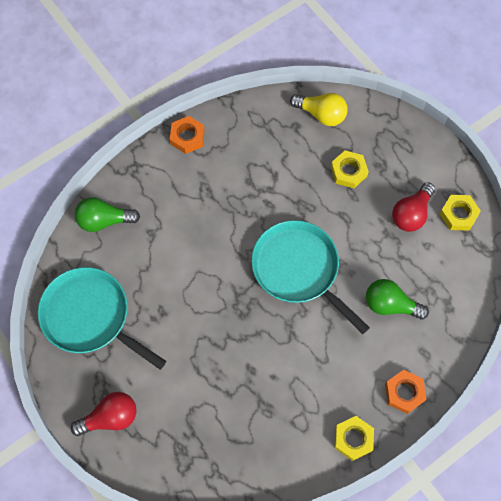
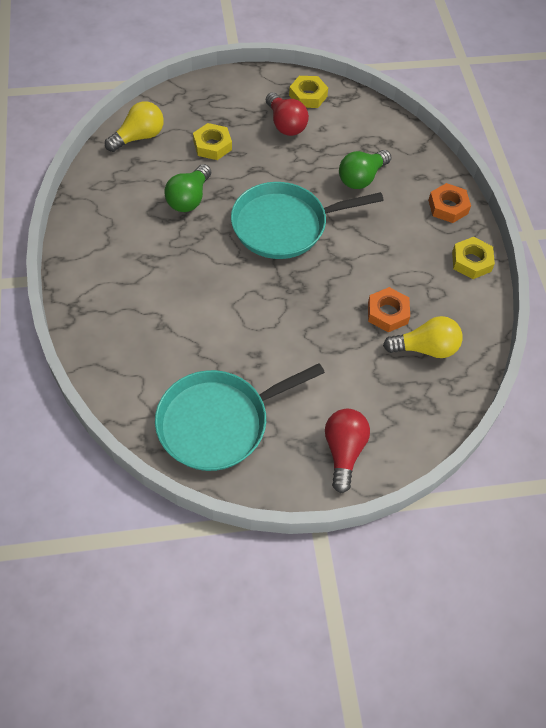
camera: 65 degrees left, 10 degrees down
green light bulb [75,197,140,232] -> green light bulb moved to [164,164,211,212]
orange nut [170,116,205,154] -> orange nut moved to [368,287,410,333]
none -> yellow light bulb [383,316,463,358]

